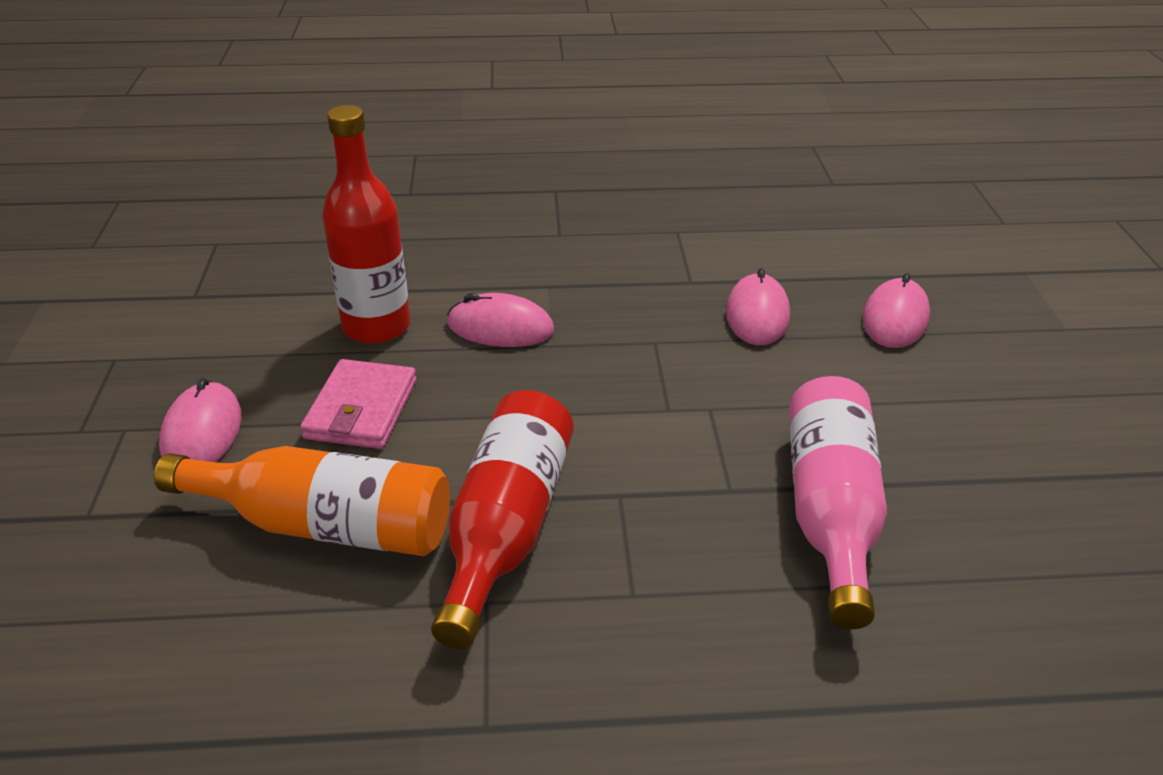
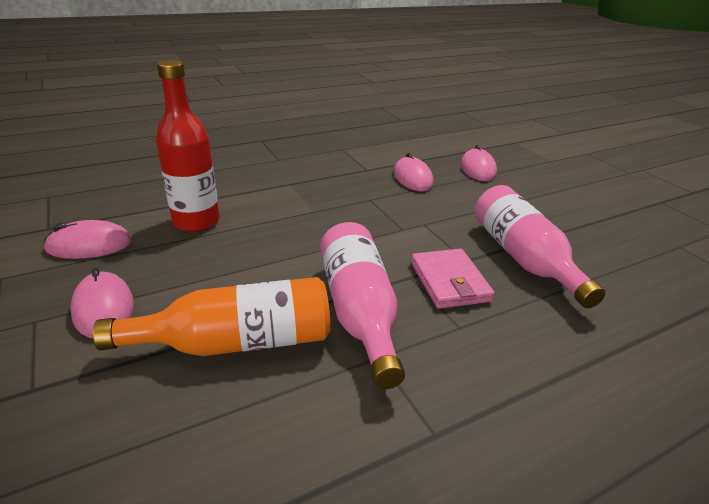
camera: 25 degrees left, 5 degrees down
pink wallet [300,359,417,449] -> pink wallet moved to [411,249,495,309]
red bottle [431,390,573,649] -> pink bottle [320,222,405,389]
pink mouse [447,293,554,347] -> pink mouse moved to [44,220,132,259]

